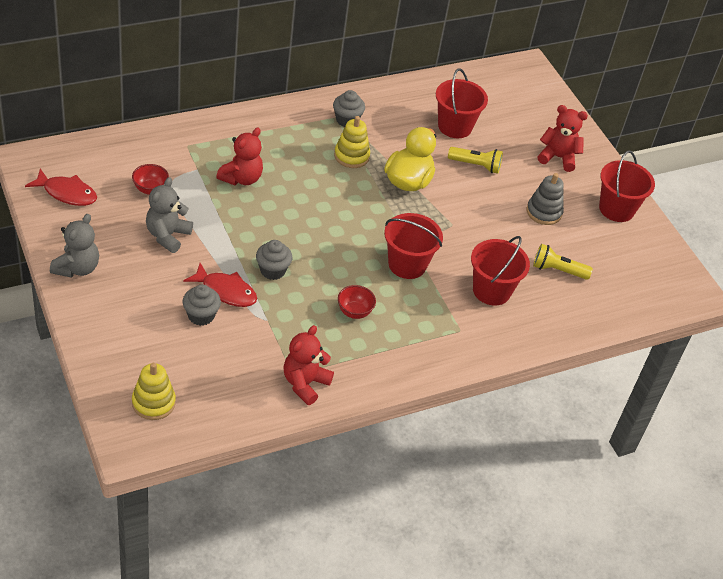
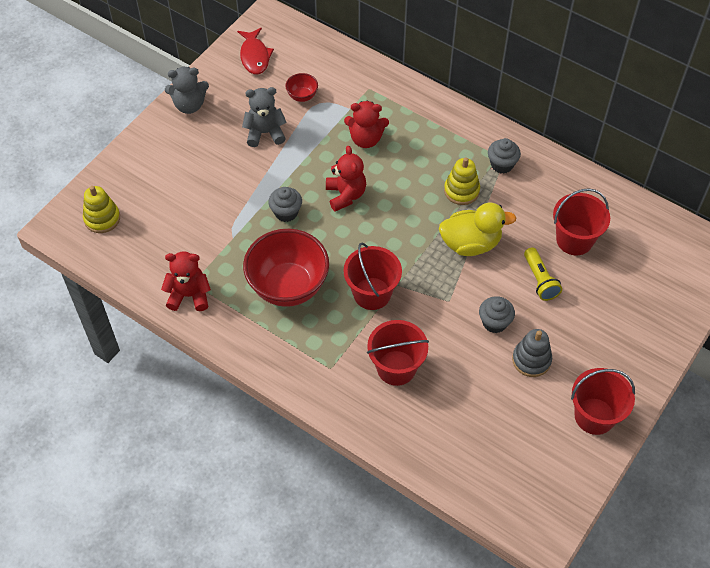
camera: 65 degrees right, 10 degrees up
red fish [183,263,257,307] -> none
grey cupcake [183,284,221,326] -> grey cupcake moved to [479,296,515,333]
red bowl [338,285,376,319] -> red bowl [243,229,329,307], size x2.31
yellow flashlight [533,244,593,280] -> none
red teddy bear [537,105,588,172] -> red teddy bear moved to [326,146,366,211]

